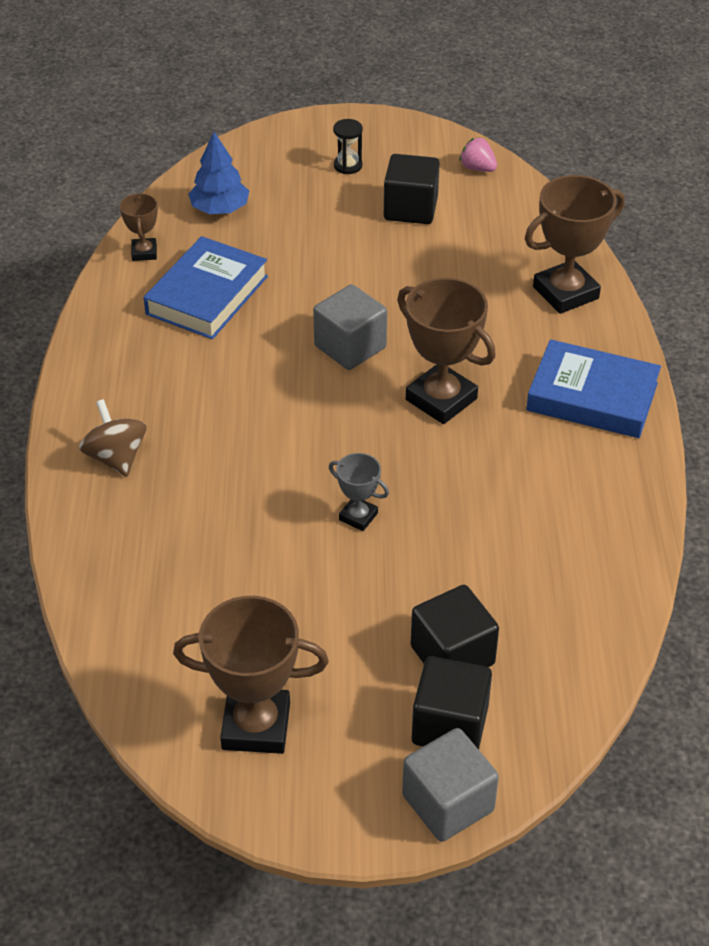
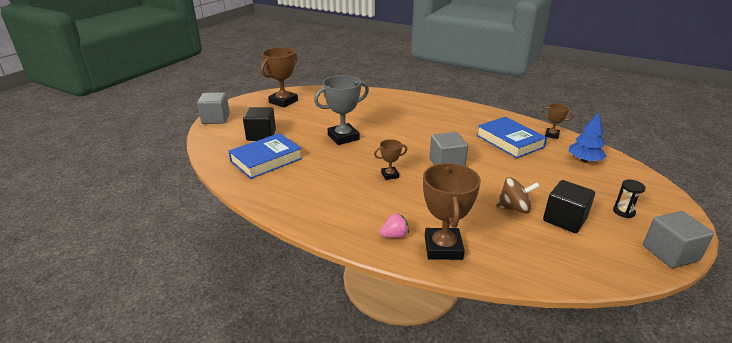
camera: 120 degrees right, 15 degrees down
brown spinning top [79,399,147,477] -> brown spinning top moved to [496,177,540,214]
grey trophy [329,453,389,531] -> grey trophy [314,75,369,145], size x1.92
brown trophy [397,278,496,424] -> brown trophy [374,139,407,180], size x0.52
black cube [412,656,492,750] -> none
pink strawberry [459,137,497,172] -> pink strawberry moved to [380,213,409,238]
blue book [526,339,661,438] -> blue book moved to [228,133,303,179]
none -> grey cube [643,211,714,268]

